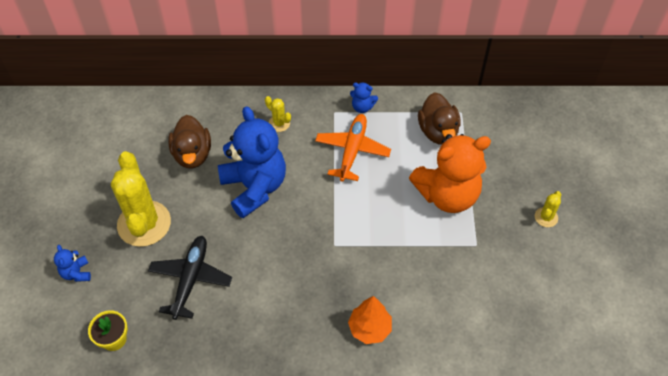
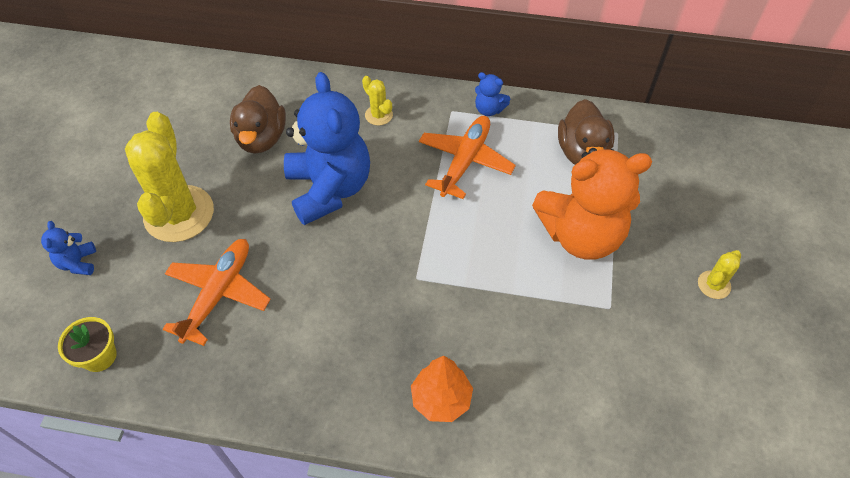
camera: 10 degrees right, 0 degrees up
black plane [148,236,232,320] -> orange plane [163,239,271,346]

